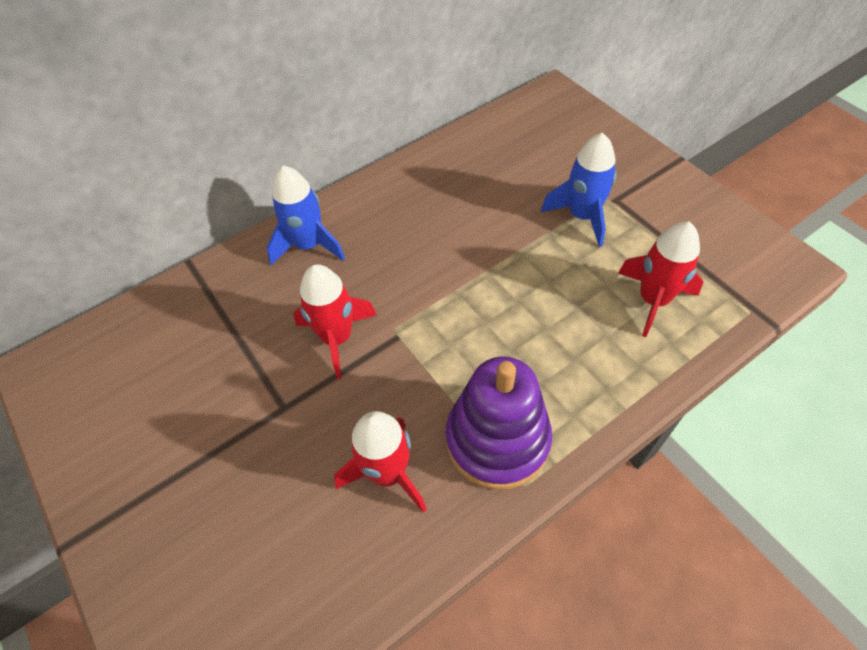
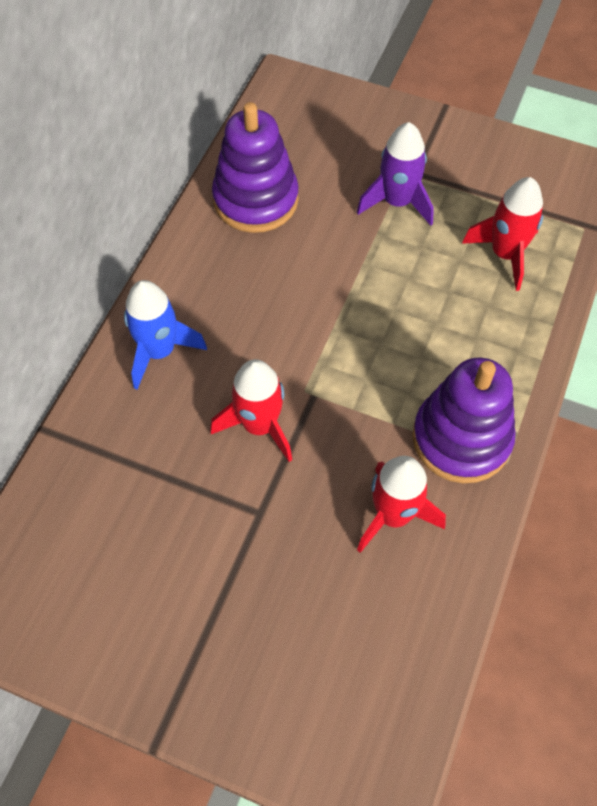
camera: 35 degrees left, 5 degrees up
blue rocket [541,133,617,247] -> purple rocket [357,122,434,226]
none -> purple stacking toy [212,102,299,233]

